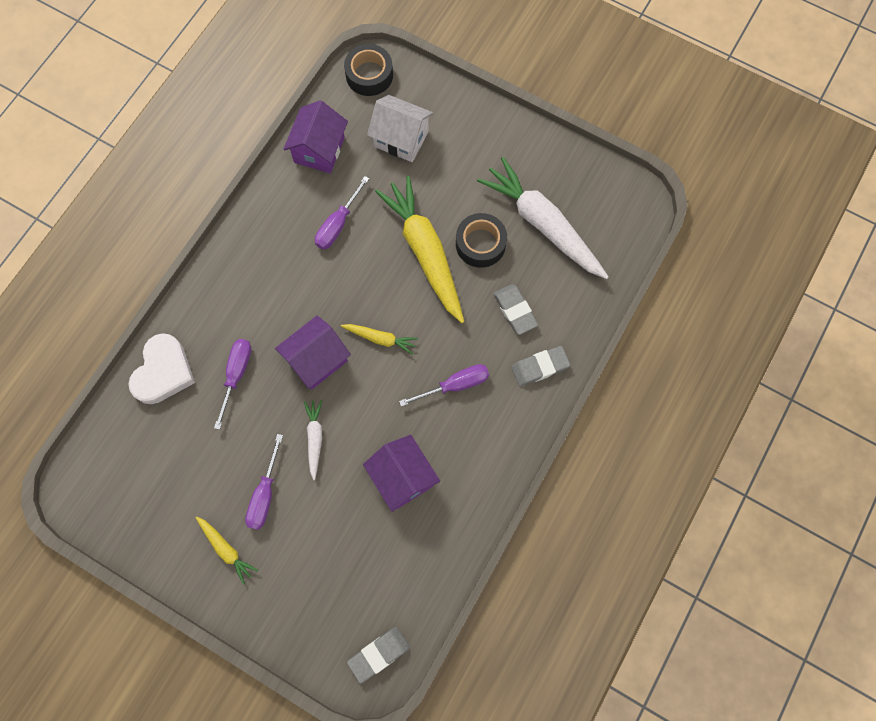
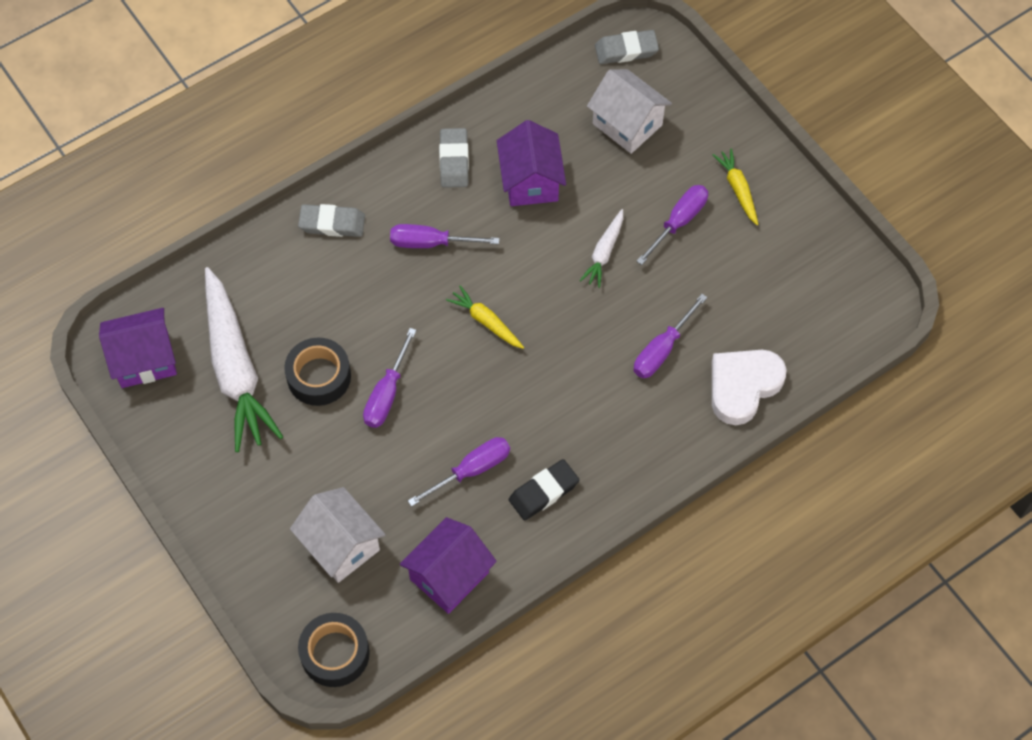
camera: 155 degrees left, 10 degrees down
purple house [275,316,351,389] -> purple house moved to [99,308,177,388]
yellow carrot [375,176,464,323] -> purple screwdriver [363,328,416,428]
grey eraser [493,284,538,335] -> grey eraser moved to [439,128,469,188]
none -> black eraser [509,459,579,520]
none -> white house [587,69,672,154]

